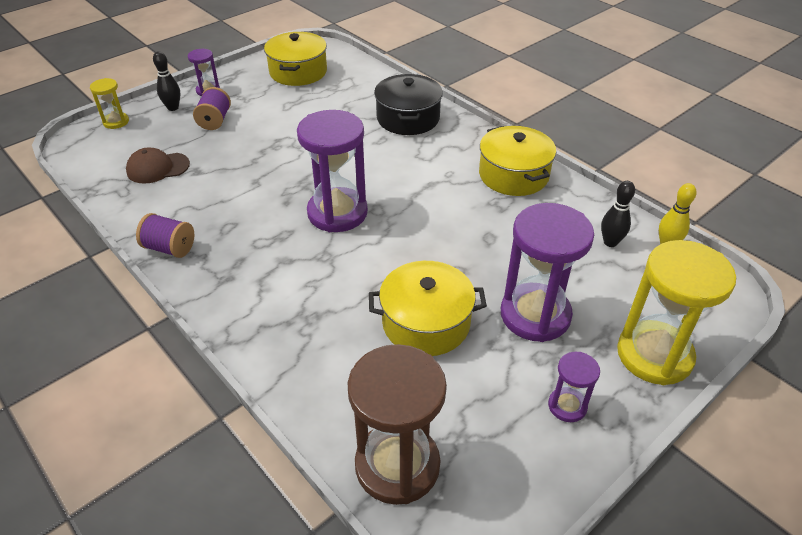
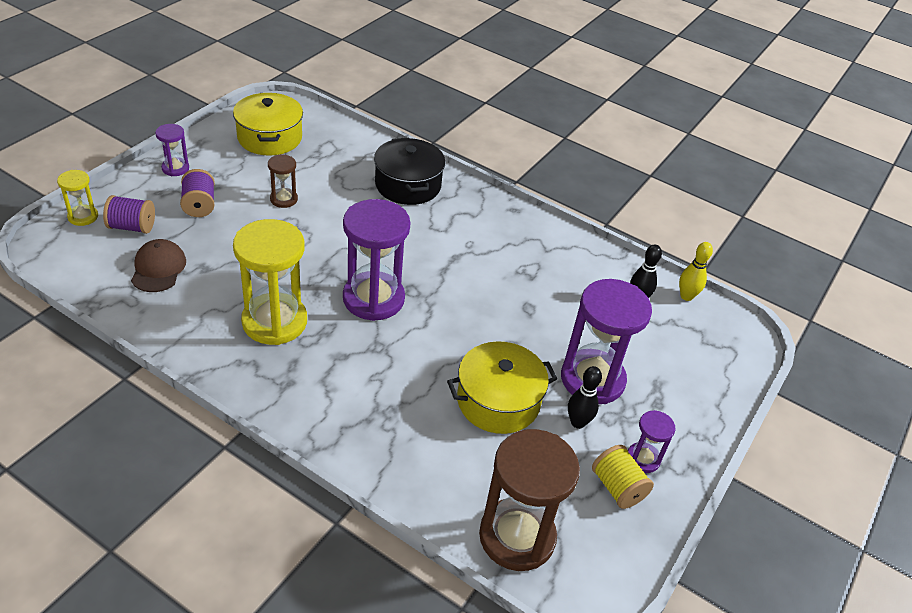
camera: 20 degrees left, 0 degrees up
brown cap [126,147,190,184] -> brown cap turned 120 degrees clockwise [131,239,186,292]
purple spool [136,213,194,258] -> purple spool moved to [103,195,155,234]
black bowling pin [153,51,180,111] -> black bowling pin moved to [568,366,602,429]
yellow pot [479,126,556,196] -> none
yellow hourglass [617,240,736,385] -> yellow hourglass moved to [233,219,307,345]
none -> brown hourglass [268,154,298,208]
none -> yellow spool [592,445,654,509]

